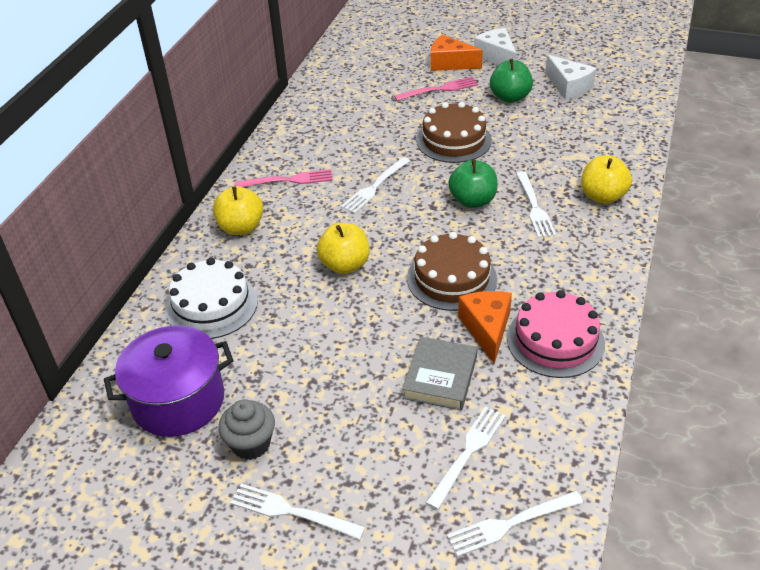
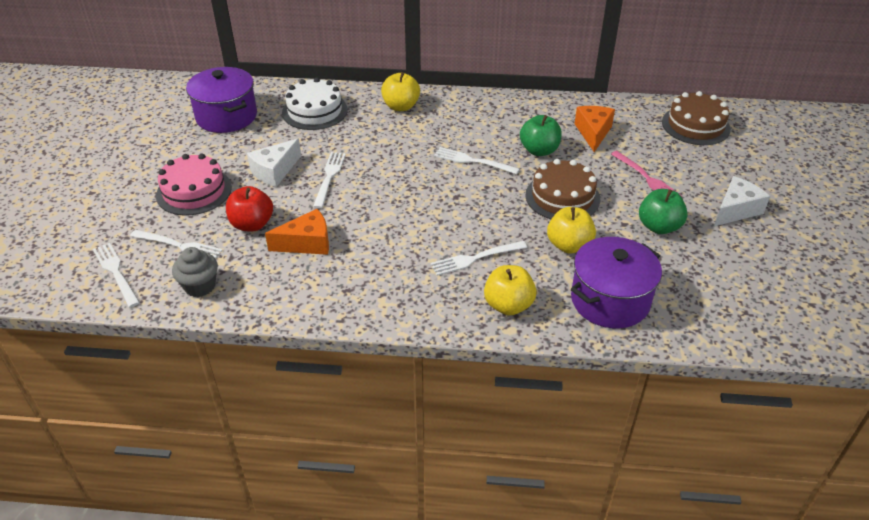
camera: 75 degrees right, 0 degrees up
grey cupcake [218,399,275,460] -> grey cupcake moved to [172,247,218,297]
white fork [230,483,365,540] -> white fork moved to [313,152,346,209]
pink fork [235,169,333,187] -> none
yellow apple [317,223,370,274] -> yellow apple moved to [547,207,596,253]
grey book [402,337,477,411] -> red apple [226,186,273,231]
brown cake [407,232,497,311] -> brown cake moved to [662,91,731,145]
orange cheese [431,34,483,71] -> orange cheese moved to [574,106,615,152]
green apple [448,160,498,208] -> green apple moved to [520,115,562,156]
pink cake [507,290,605,378] -> pink cake moved to [156,154,232,216]
white cheese [545,55,596,100] -> white cheese moved to [247,139,301,187]
none -> purple pot [571,237,662,328]

